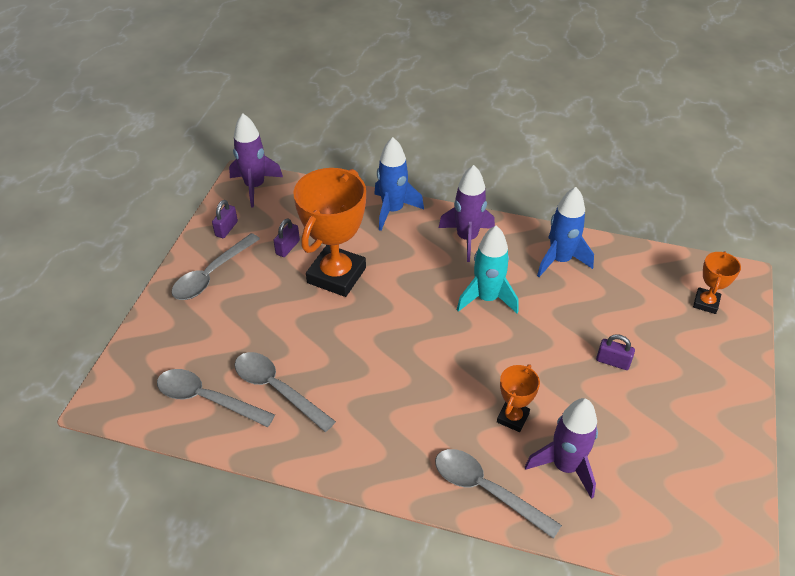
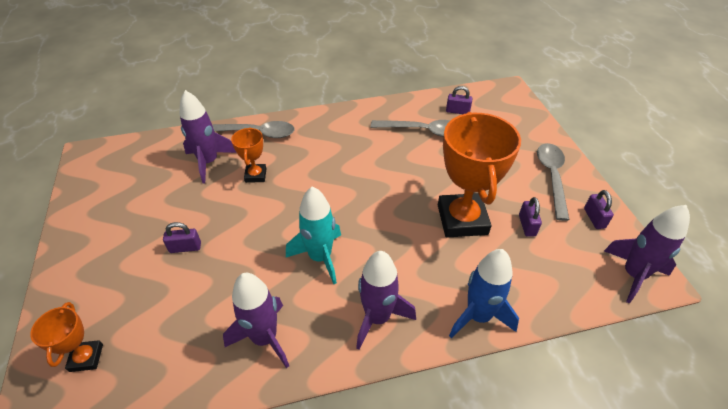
camera: 150 degrees right, 0 degrees up
grey spoon [157,369,275,427] -> purple padlock [446,86,472,114]
blue rocket [537,187,594,277] -> purple rocket [223,273,289,368]

